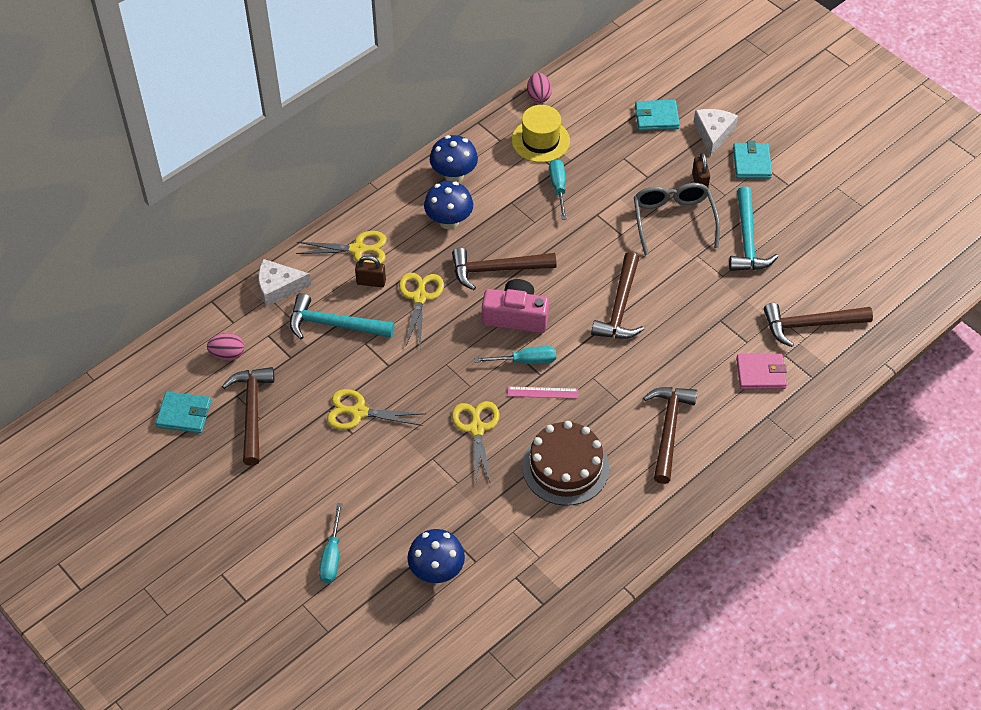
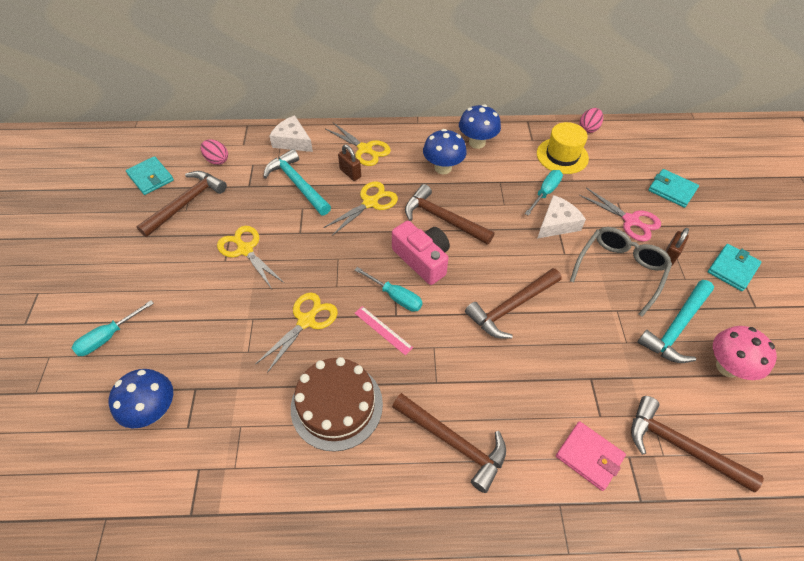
camera: 40 degrees right, 0 degrees up
brown hammer [643,387,697,484] -> brown hammer turned 75 degrees clockwise [392,393,506,493]
white cheese [694,109,738,156] -> white cheese moved to [537,195,586,239]
none -> pink scissors [579,187,661,241]
none -> pink mushroom [713,326,777,380]

